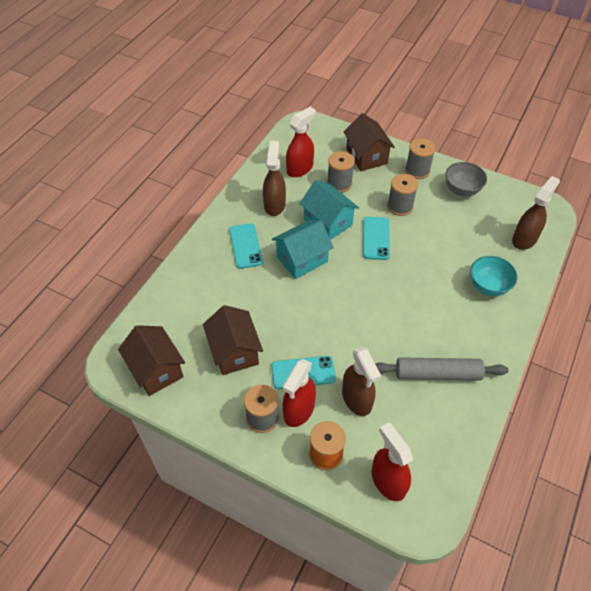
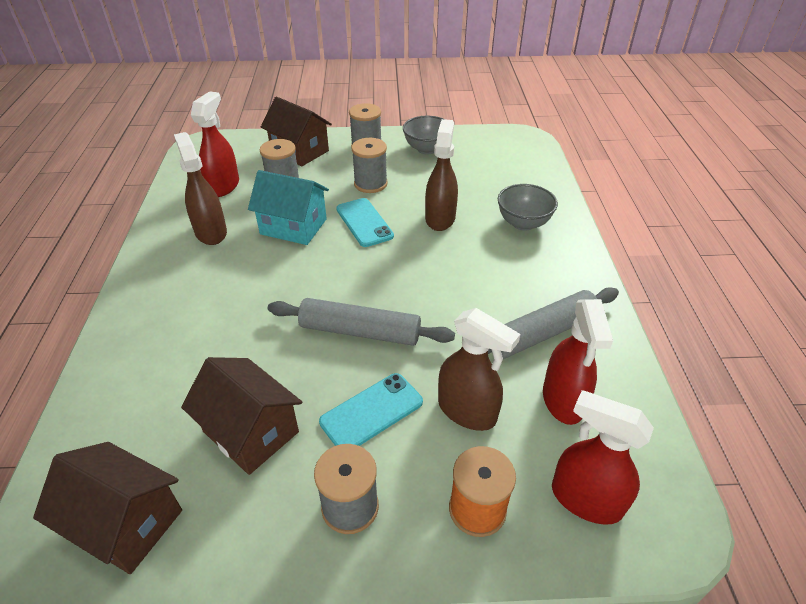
camera: 30 degrees left, 10 degrees down
turquoise phone [229,223,263,269] -> none
turquoise house [272,220,334,279] -> none
red spray bottle [283,359,316,427] -> red spray bottle moved to [543,299,613,425]
turquoise bowl [470,256,518,296] -> grey bowl [498,184,558,231]
brown spray bottle [512,176,560,250] -> brown spray bottle moved to [425,119,458,231]
none -> grey rolling pin [268,298,455,346]

